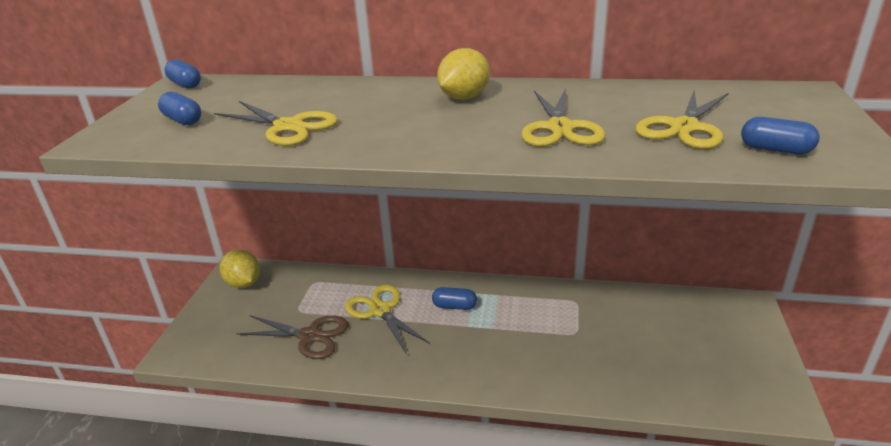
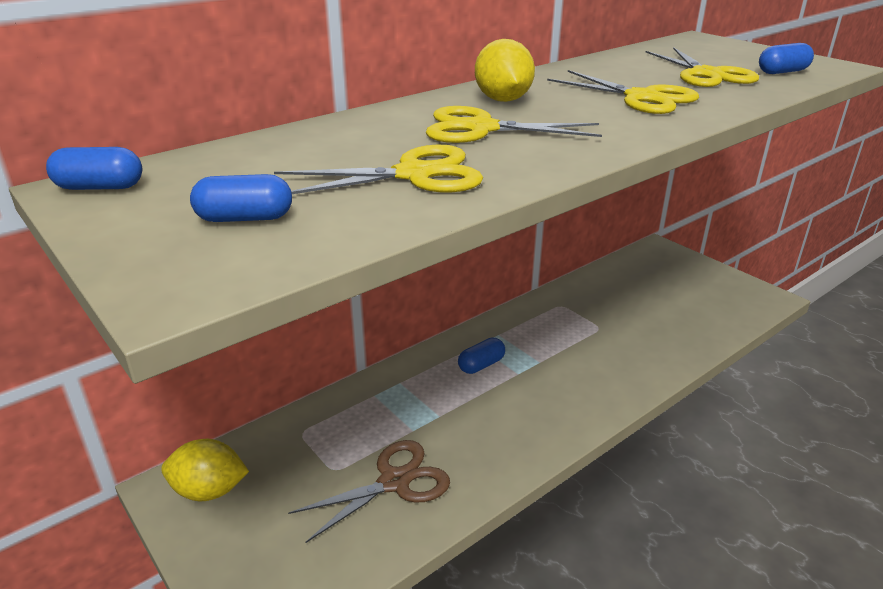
camera: 50 degrees left, 0 degrees up
yellow scissors [345,285,430,355] -> yellow scissors moved to [426,106,602,143]

